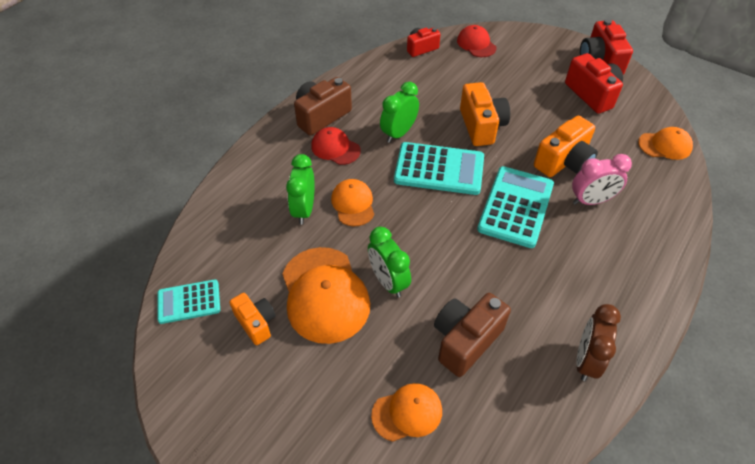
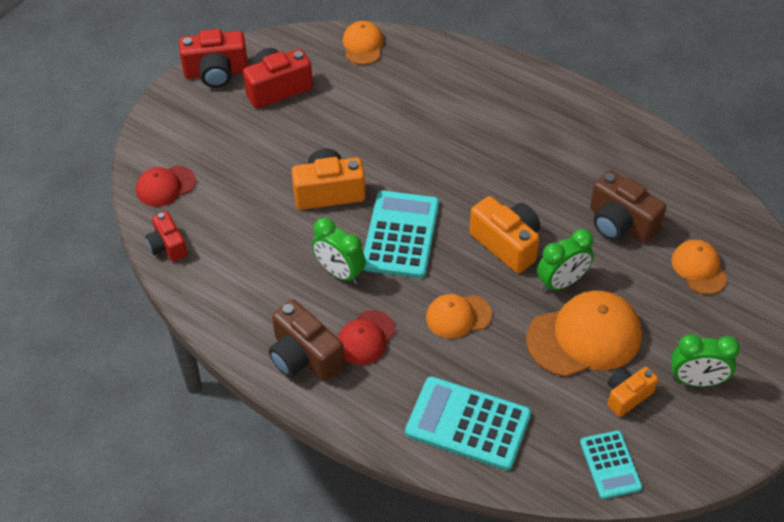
camera: 90 degrees left, 0 degrees up
green clock [286,154,315,225] -> green clock moved to [671,334,740,387]
turquoise calculator [477,166,554,248] -> turquoise calculator moved to [405,376,531,470]
orange camera [534,115,598,177] -> orange camera moved to [469,196,540,273]
pink clock [572,154,632,205] -> none
brown clock [576,304,621,381] -> none

